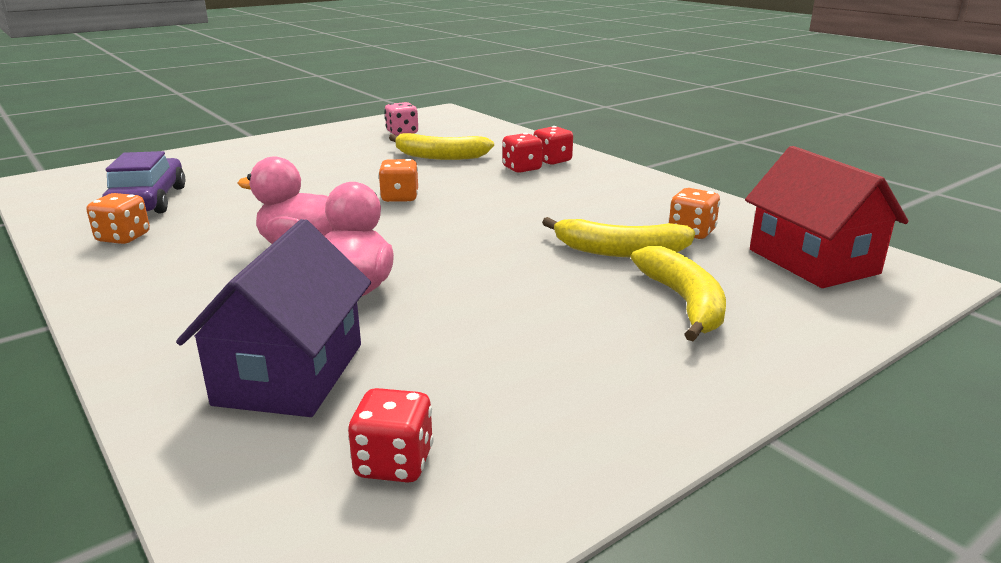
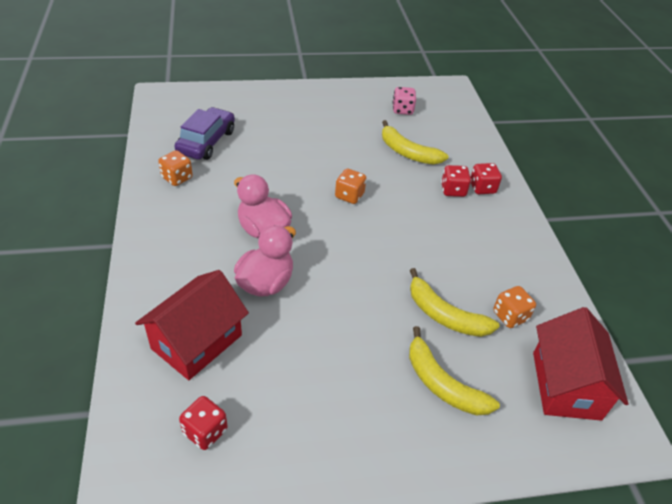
camera: 25 degrees right, 20 degrees up
purple house [176,219,371,417] -> red house [135,270,249,380]
yellow banana [631,246,726,341] -> yellow banana turned 120 degrees clockwise [409,326,500,415]

